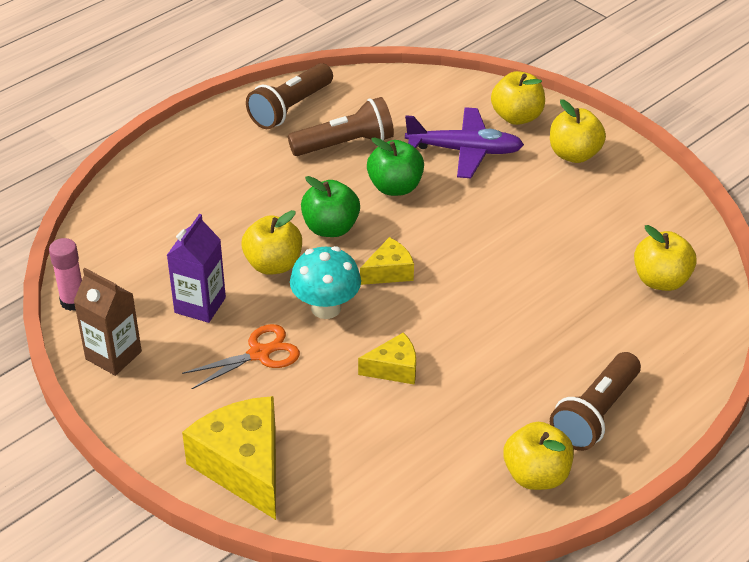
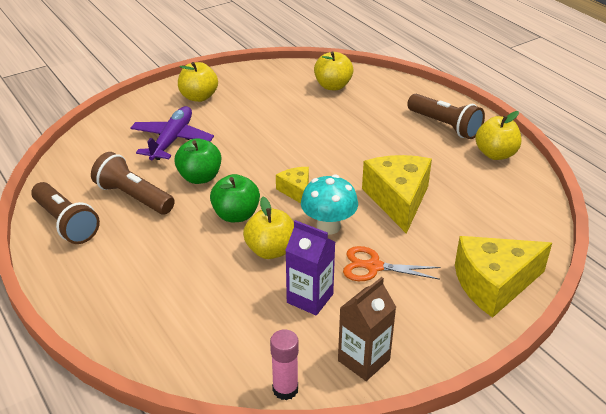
camera: 80 degrees left, 5 degrees down
orange scissors [182,324,300,390] -> orange scissors turned 60 degrees counterclockwise [343,246,441,281]
brown flashlight [288,97,394,156] -> brown flashlight turned 45 degrees counterclockwise [91,152,175,214]
yellow cheese [358,332,416,385] -> yellow cheese [362,155,432,234], size x1.89
yellow apple [491,71,545,125] -> none

